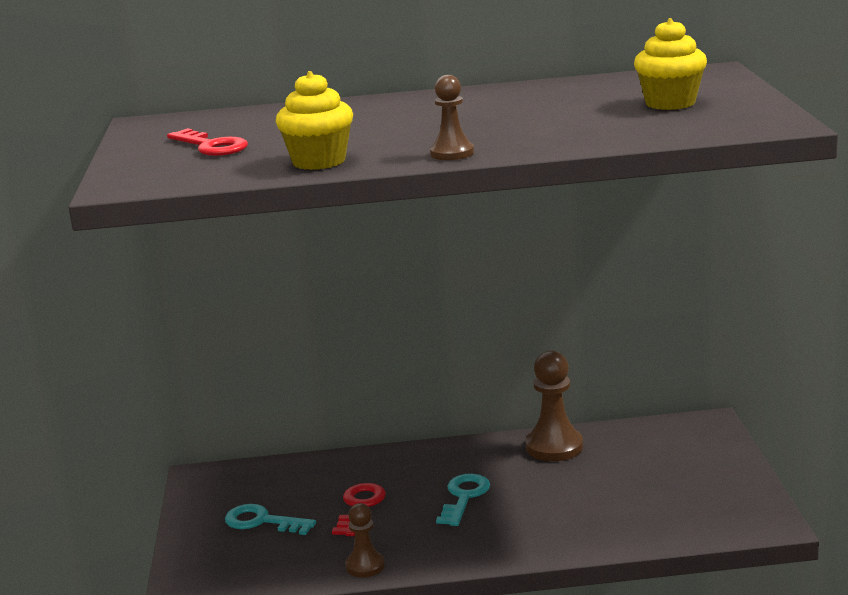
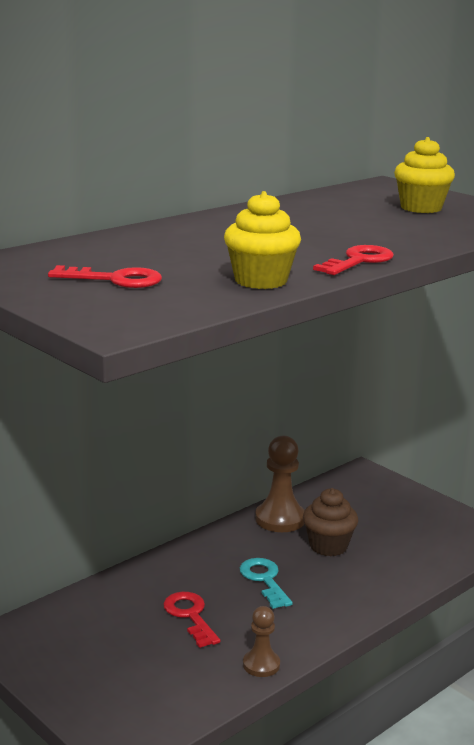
camera: 40 degrees left, 0 degrees up
turquoise key [225,504,316,535] -> none
brown pawn [430,75,474,160] -> red key [313,245,394,275]
none -> brown cupcake [303,488,358,556]

